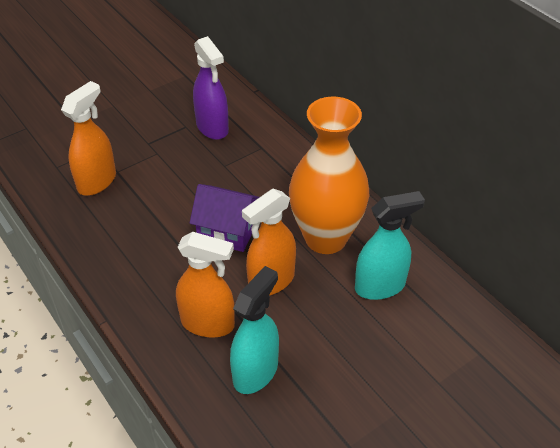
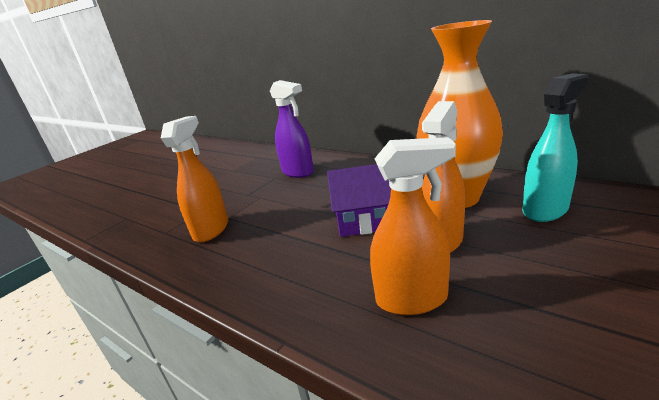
camera: 15 degrees left, 20 degrees down
turquoise spray bottle [230,266,279,394] -> none

